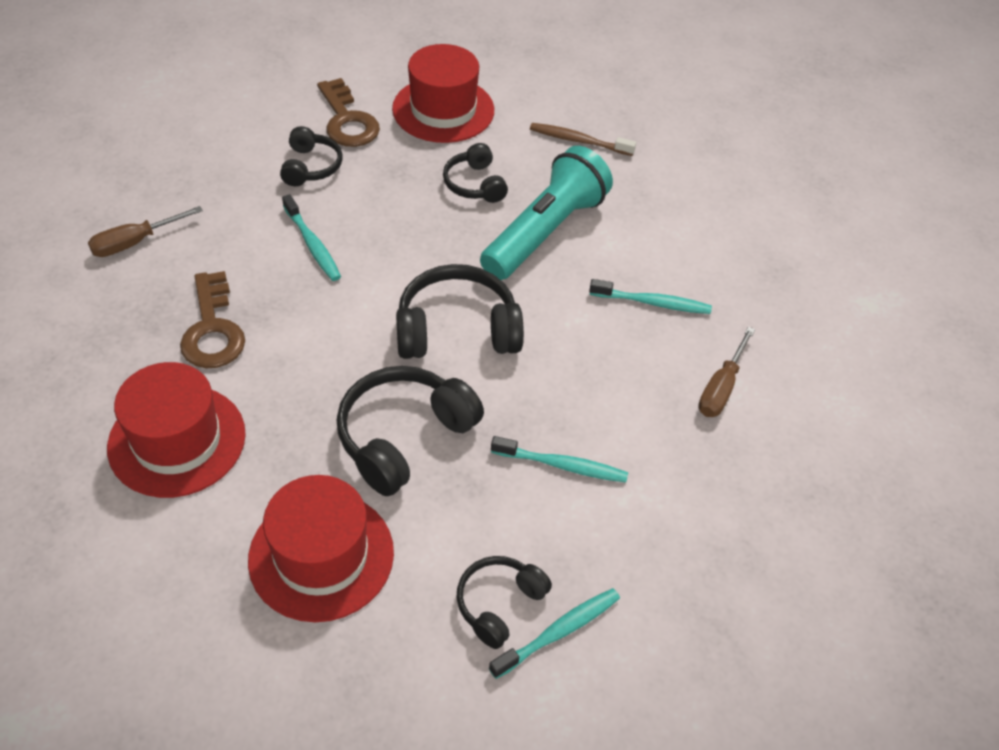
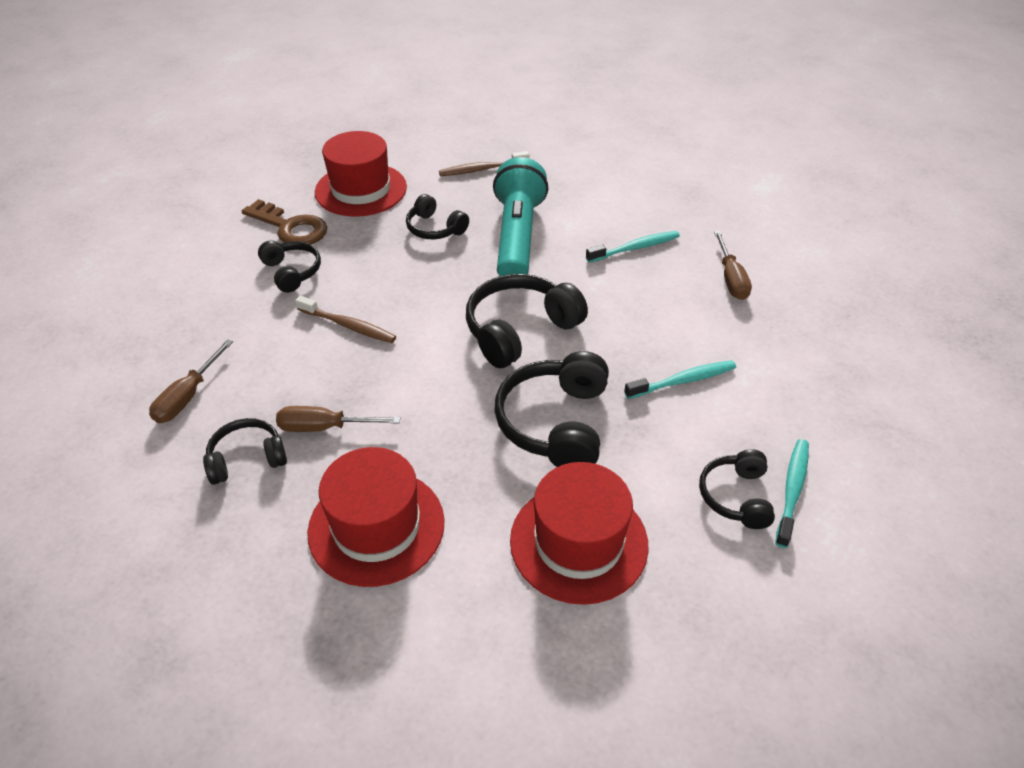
camera: 30 degrees left, 5 degrees down
brown key [180,271,245,368] -> brown screwdriver [276,406,400,432]
turquoise toothbrush [282,194,341,281] -> brown toothbrush [295,296,396,343]
none -> black headphones [203,418,287,484]

